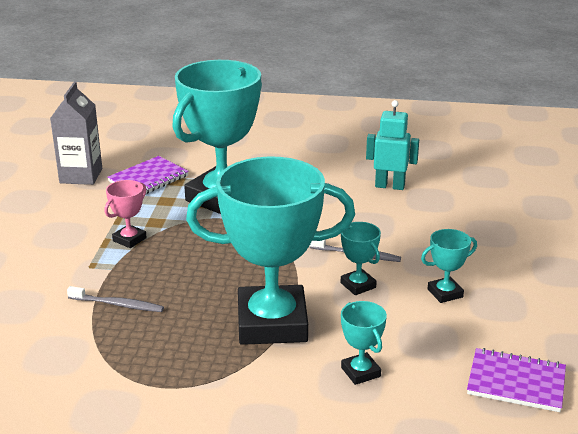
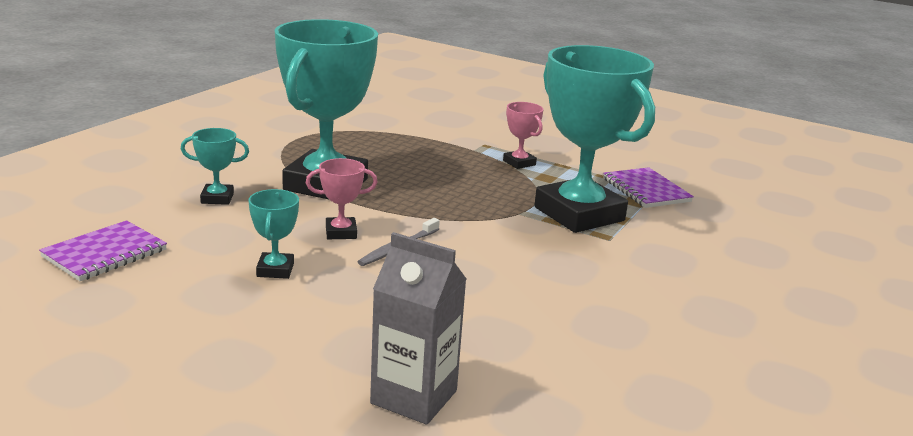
camera: 110 degrees right, 5 degrees down
grey carton [50,82,102,185] -> grey carton moved to [370,232,466,425]
grey toothbrush [67,286,164,312] -> none
turquoise trophy [341,222,381,295] -> pink trophy [306,158,378,239]
turquoise robot [366,100,419,190] -> none

